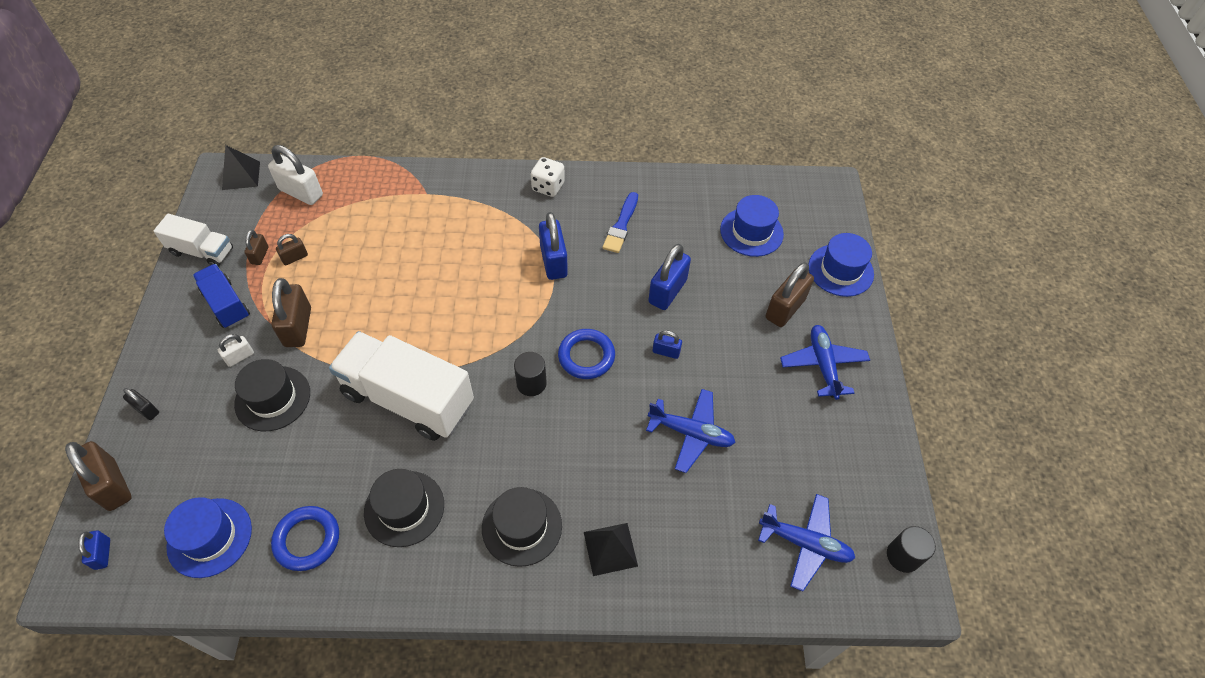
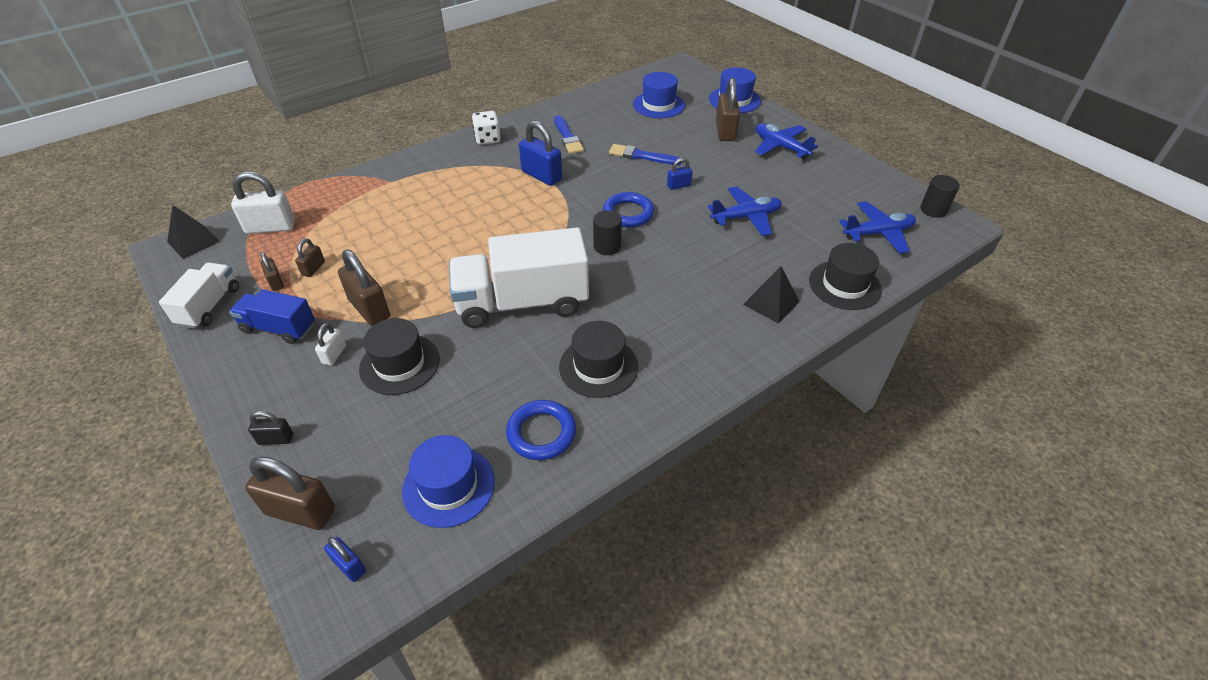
camera: 35 degrees left, 10 degrees down
white truck [153,214,233,267] -> white truck turned 60 degrees counterclockwise [159,263,239,329]
black hat [482,487,562,567] -> black hat moved to [809,243,882,310]
blue padlock [648,244,691,310] -> blue brush [609,144,682,165]

